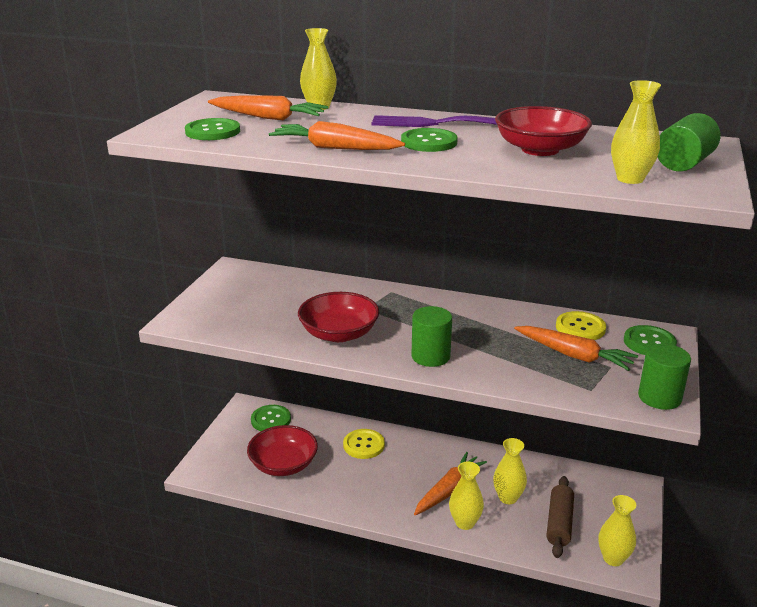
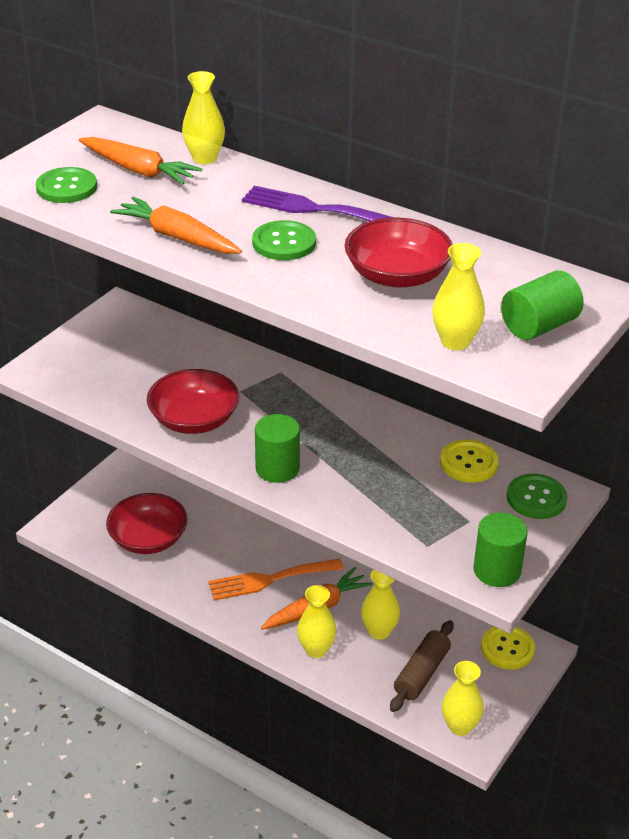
camera: 15 degrees right, 10 degrees up
green button [251,405,291,431] -> none
yellow button [343,429,385,459] -> yellow button moved to [481,627,535,669]
orange carrot [514,326,638,371] -> none
none -> orange fork [208,559,344,601]

